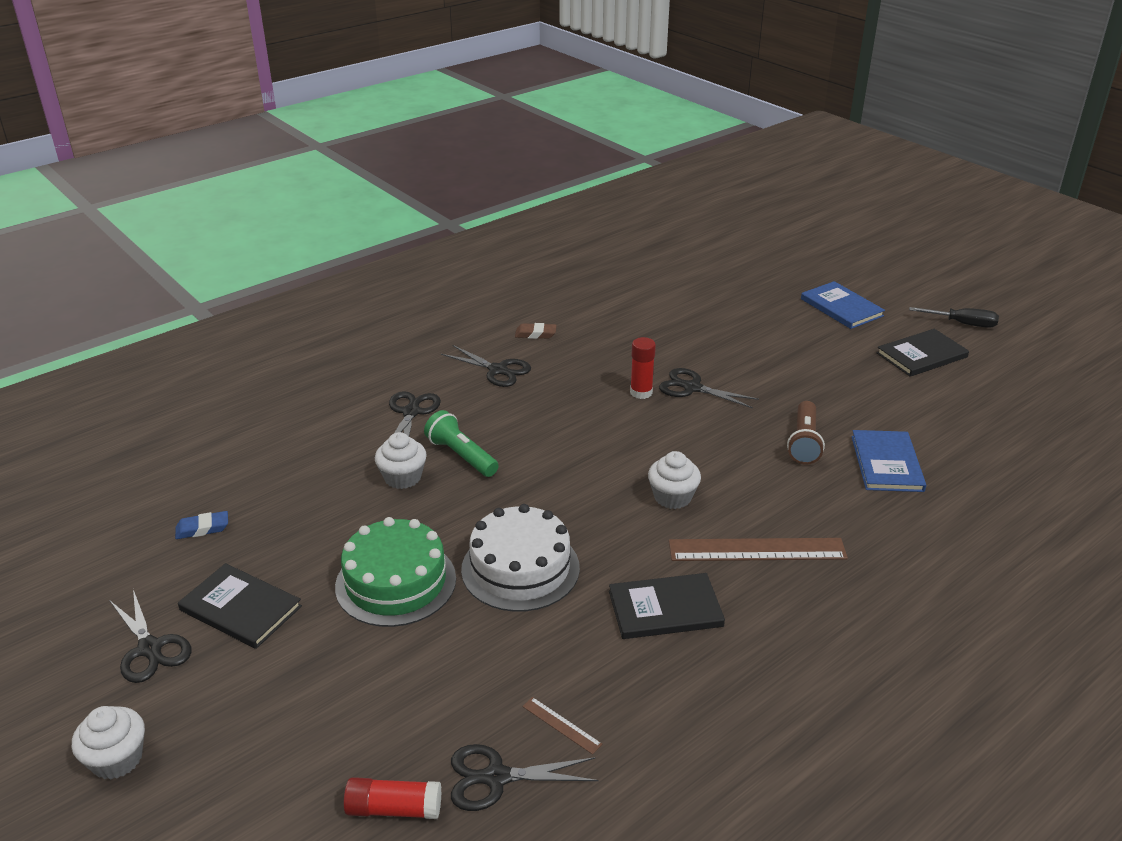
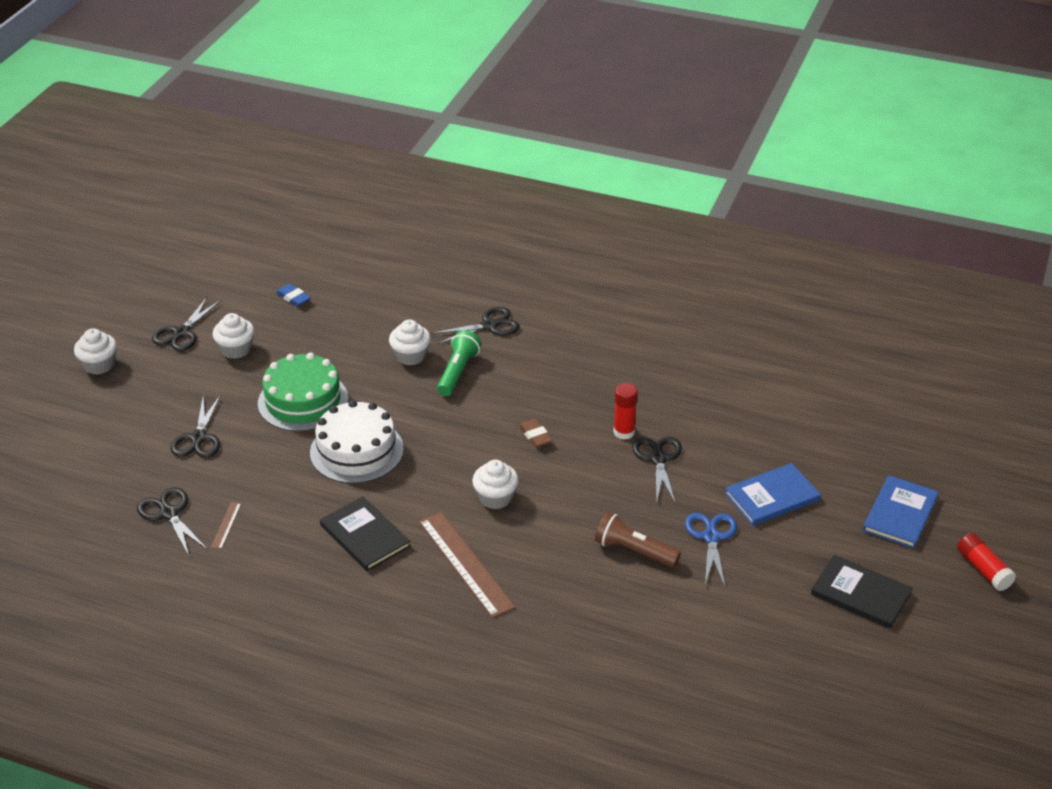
camera: 60 degrees right, 5 degrees up
black book [178,563,302,649] -> white cupcake [212,313,255,359]
red glue stick [344,777,442,819] -> red glue stick moved to [957,533,1016,591]
black scissors [441,345,531,387] -> black scissors moved to [171,394,221,458]
brown eraser [515,323,557,339] -> brown eraser moved to [519,419,553,447]
brown flashlight [787,401,825,465] -> brown flashlight turned 45 degrees clockwise [595,512,681,567]
blue book [851,430,926,492] -> blue book moved to [725,463,821,526]
black screwdriver [909,307,999,328] -> none
none -> blue scissors [685,513,737,587]

